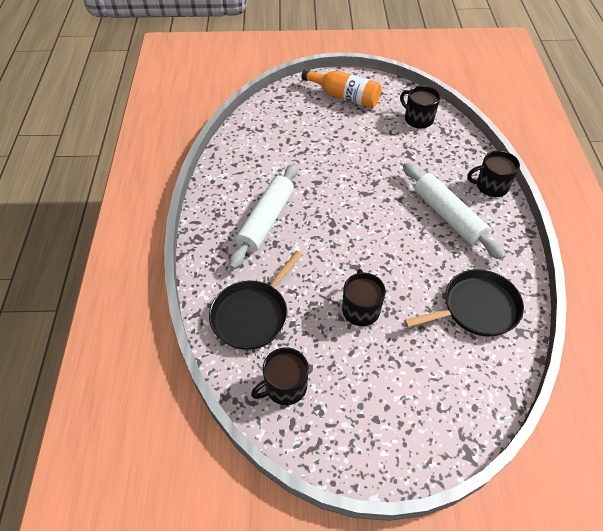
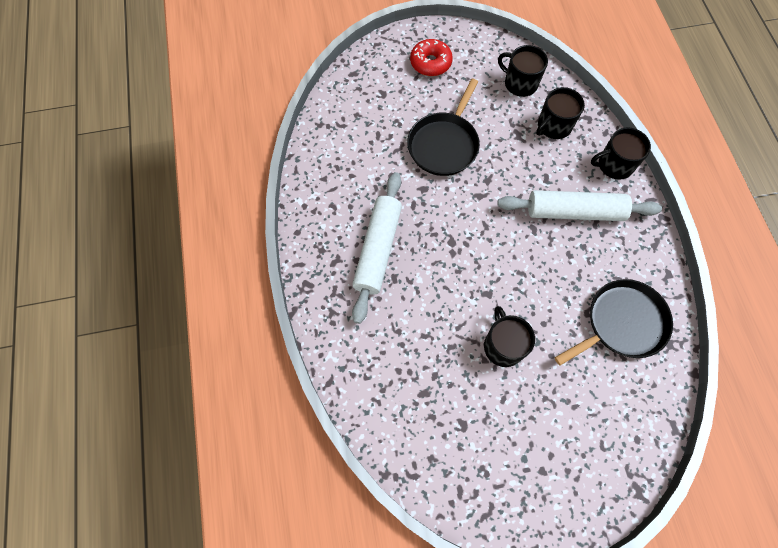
camera: 10 degrees left, 15 degrees up
black pan [209,251,302,350] -> black pan moved to [407,79,480,176]
black mug [251,347,309,405] -> black mug moved to [536,87,585,139]
orange bottle [301,69,382,108] -> red donut [410,39,453,76]
white rolling pin [403,163,505,260] -> white rolling pin turned 45 degrees counterclockwise [497,190,662,221]

